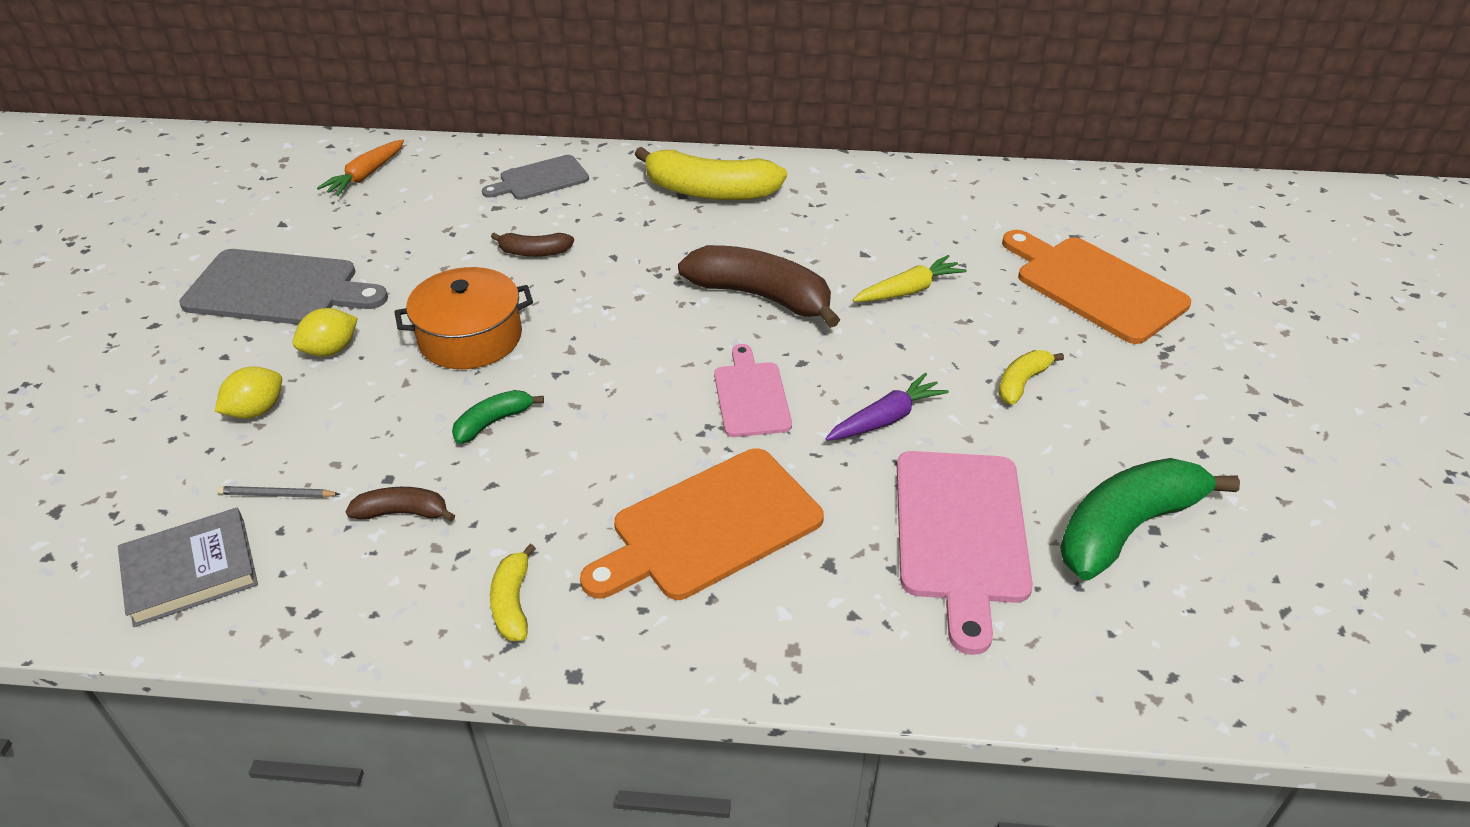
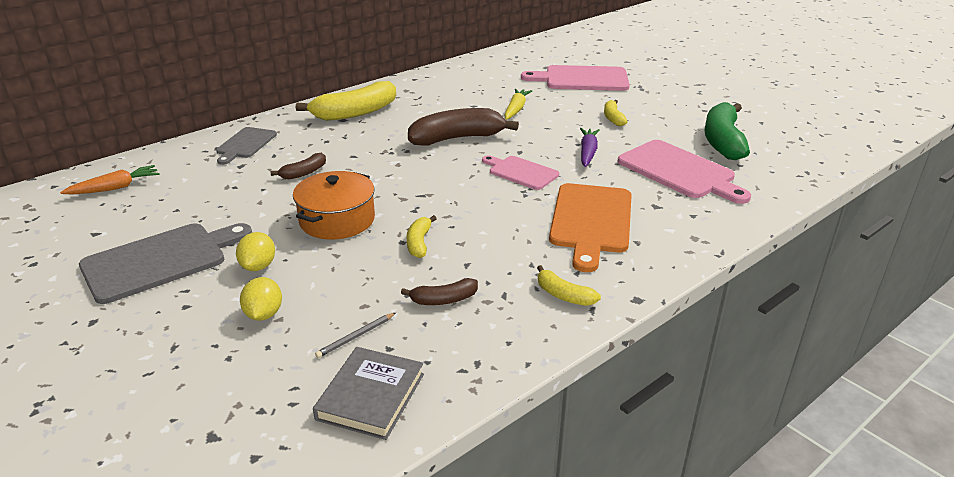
camera: 45 degrees left, 10 degrees down
orange carrot [317,140,404,196] -> orange carrot turned 105 degrees counterclockwise [60,165,160,195]
brown banana [346,487,455,522] -> brown banana turned 150 degrees counterclockwise [401,278,478,305]
green banana [452,390,544,444] -> yellow banana [407,215,437,258]
orange cutting board [1002,230,1191,344] -> pink cutting board [521,65,630,91]

